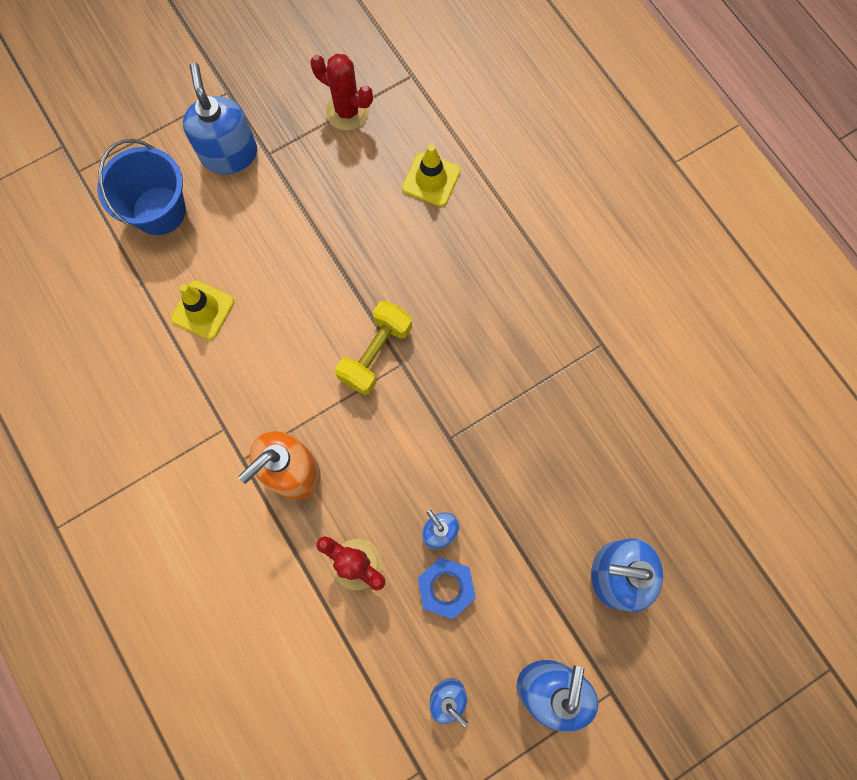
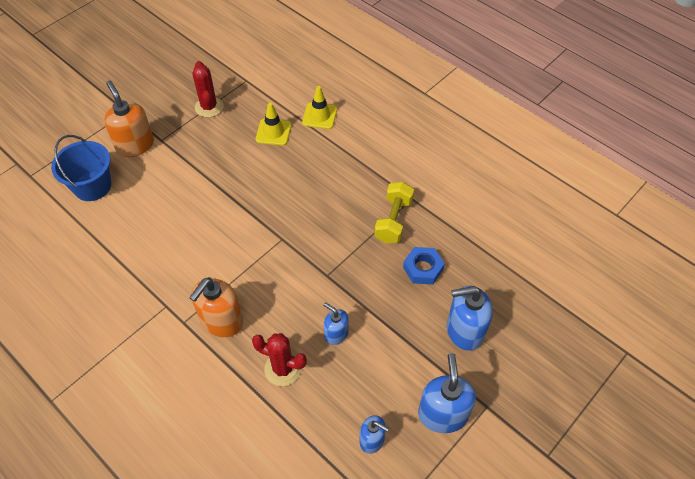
camera: 15 degrees left, 20 degrees down
yellow traffic cone [171,280,234,340] -> yellow traffic cone moved to [302,86,337,129]
blue soap dispenser [183,62,257,174] -> orange soap dispenser [104,81,154,157]
red cactus [310,54,373,131] -> red cactus turned 60 degrees clockwise [192,61,224,117]
yellow dumbbell [335,301,412,395] -> yellow dumbbell moved to [374,181,414,244]
blue nut [418,557,476,619] -> blue nut moved to [403,247,445,285]

